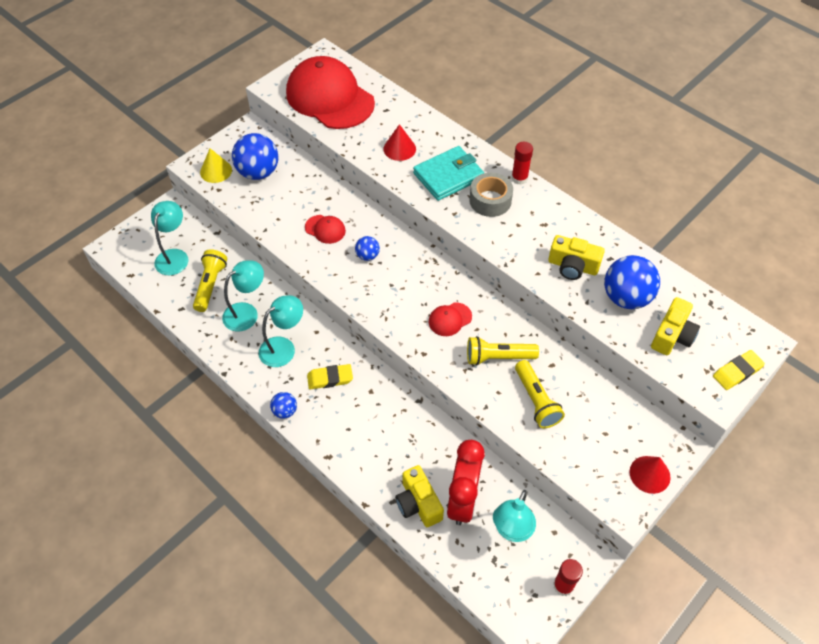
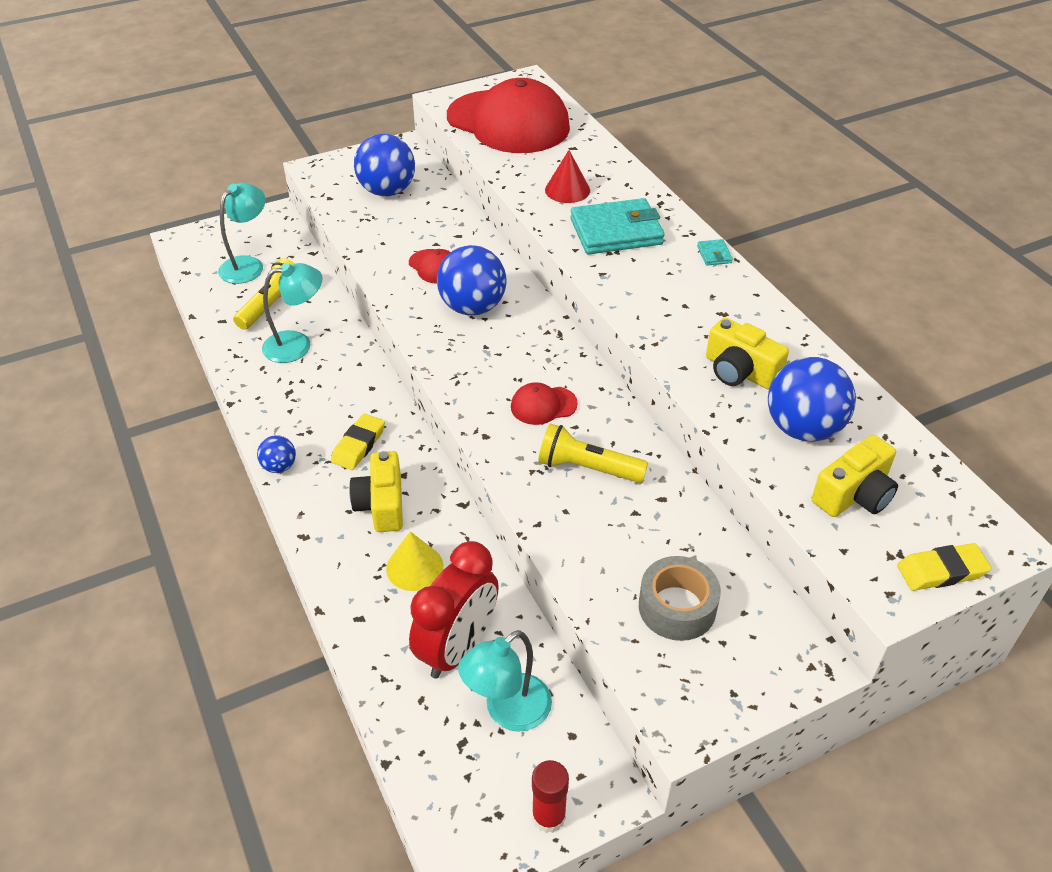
camera: 20 degrees right, 10 degrees down
yellow cone [200,148,232,183] -> yellow cone moved to [386,531,443,591]
turquoise lamp [259,295,303,367] -> none
red cap [286,56,375,129] -> red cap turned 150 degrees clockwise [447,78,570,153]
yellow eraser [307,364,353,389] -> yellow eraser turned 75 degrees counterclockwise [331,414,385,470]
blue ball [355,236,380,261] -> blue ball [437,245,506,315], size x1.98
yellow camera [395,465,444,527] -> yellow camera moved to [349,451,403,532]
grey tape [469,173,513,217] -> grey tape moved to [639,556,721,641]
red glue stick [511,142,533,185] -> turquoise wallet [697,239,733,266]
yellow flashlight [515,360,565,428] -> none
red cone [630,456,670,494] -> none

